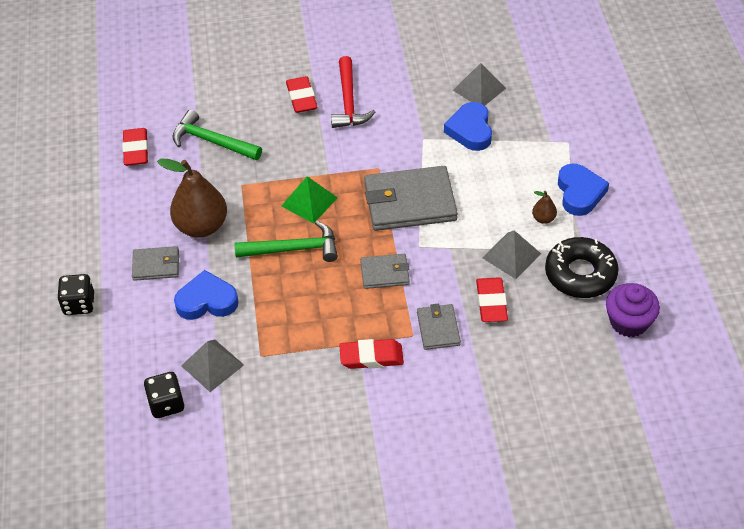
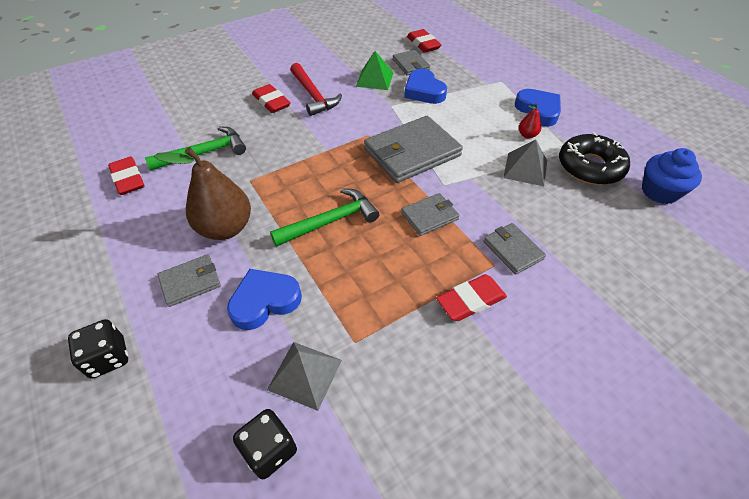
camera: 25 degrees left, 0 degrees up
green hammer [172,110,262,160] -> green hammer turned 150 degrees clockwise [145,127,246,171]
green pyramid [281,176,338,223] -> green pyramid moved to [356,51,394,90]
grey pyramid [453,63,506,106] -> grey wallet [393,50,430,75]
red eraser [476,277,508,322] -> red eraser moved to [407,29,442,53]
brown pear [532,191,557,224] -> red pear [519,103,541,139]
purple cupcake [606,283,660,337] -> blue cupcake [642,148,702,204]

